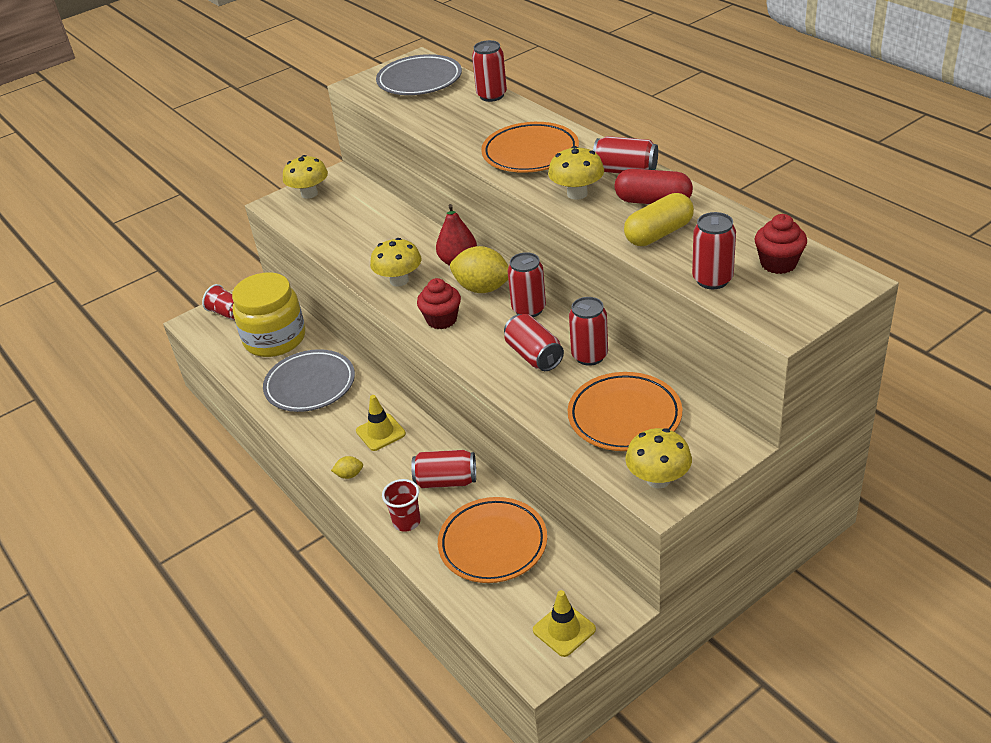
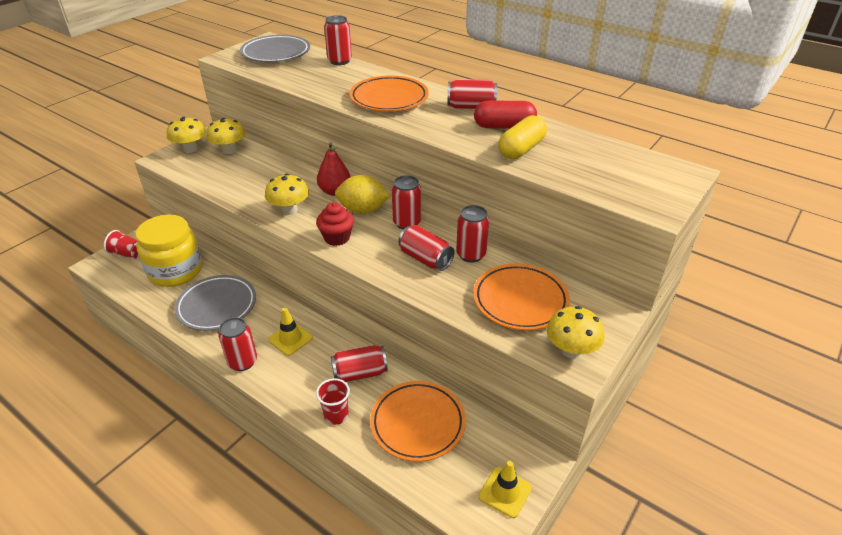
camera: 20 degrees left, 0 degrees up
yellow lemon [331,456,363,479] -> none
yellow mushroom [548,146,604,200] -> yellow mushroom moved to [206,118,246,154]
red can [692,212,736,289] -> red can moved to [218,317,257,371]
red cupcake [754,214,807,274] -> none

